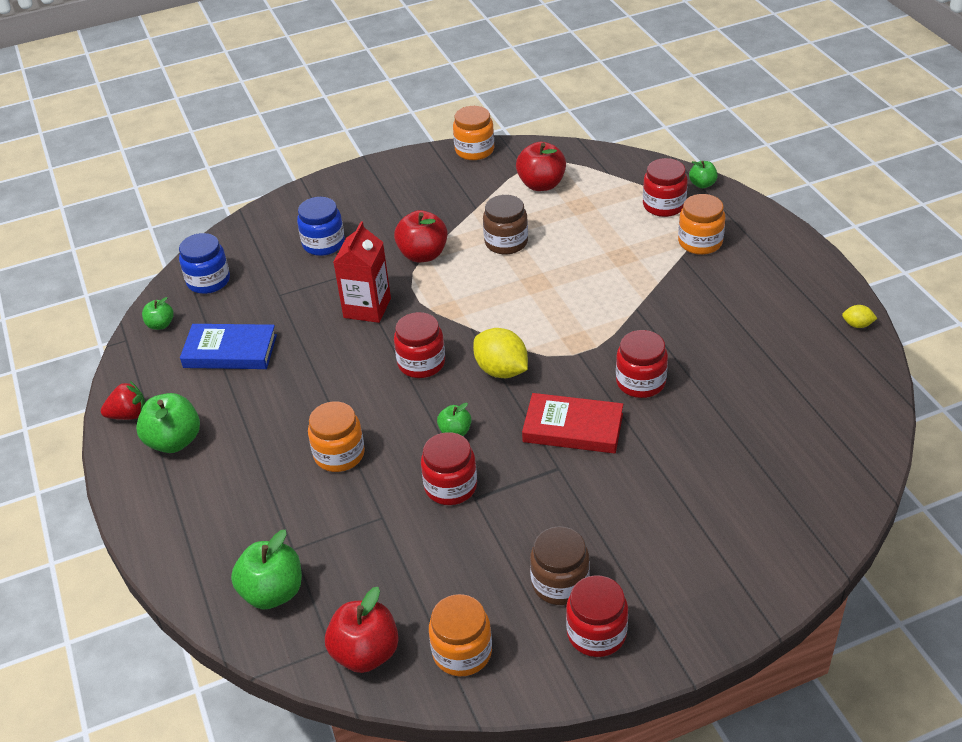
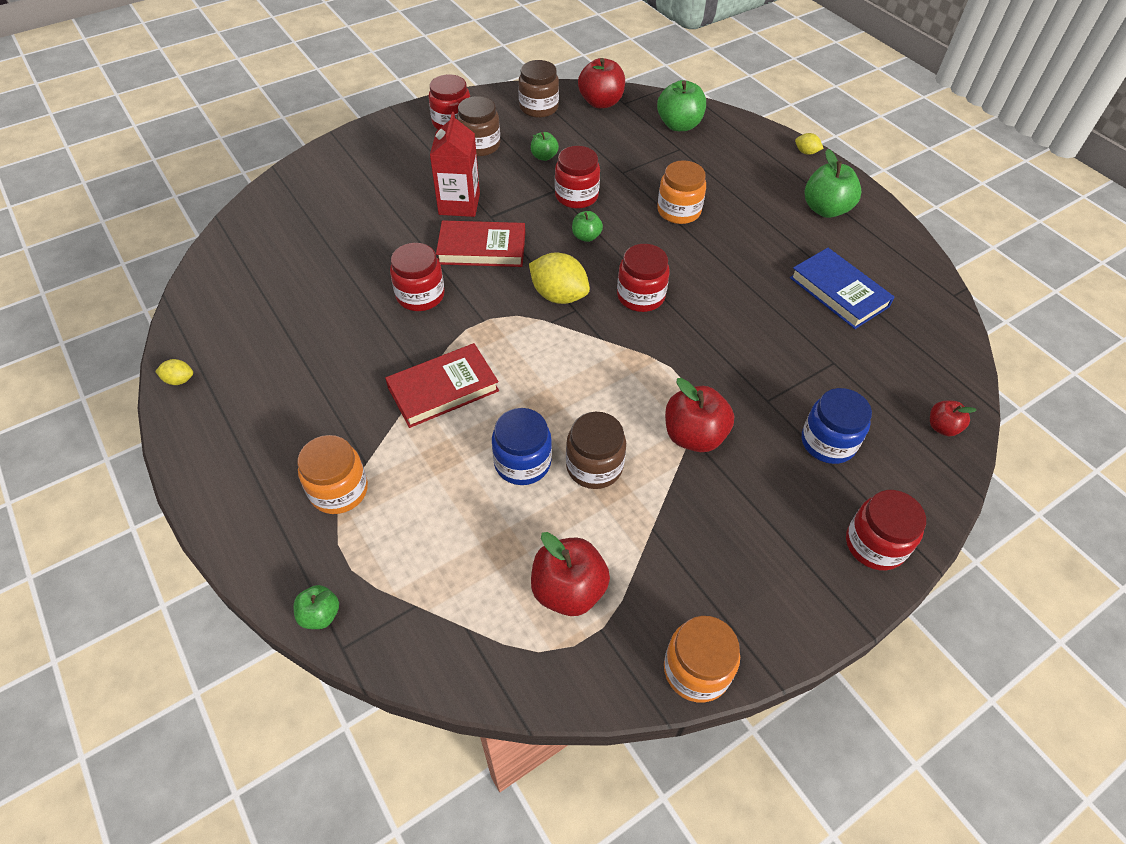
camera: 165 degrees right, 10 degrees up
red strawberry [101,381,145,420] -> none
green apple [142,297,174,330] -> green apple moved to [531,132,559,161]
blue jar [179,233,230,294] -> blue jar moved to [492,408,552,485]
blue book [180,324,277,369] -> blue book turned 60 degrees clockwise [790,248,894,329]
red carton [333,221,391,323] -> red carton moved to [430,112,480,217]
orange jar [429,594,492,676] -> brown jar [518,60,559,118]
red jar [643,158,688,217] -> red jar moved to [846,490,926,571]
none -> red book [385,343,499,428]
none -> yellow lemon [795,133,824,155]
none -> red apple [930,401,976,436]

